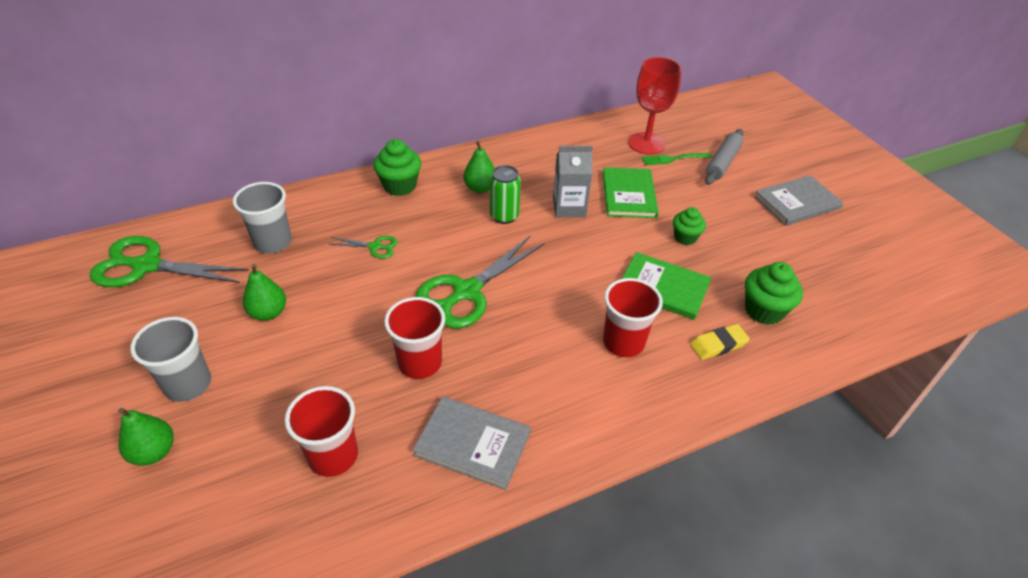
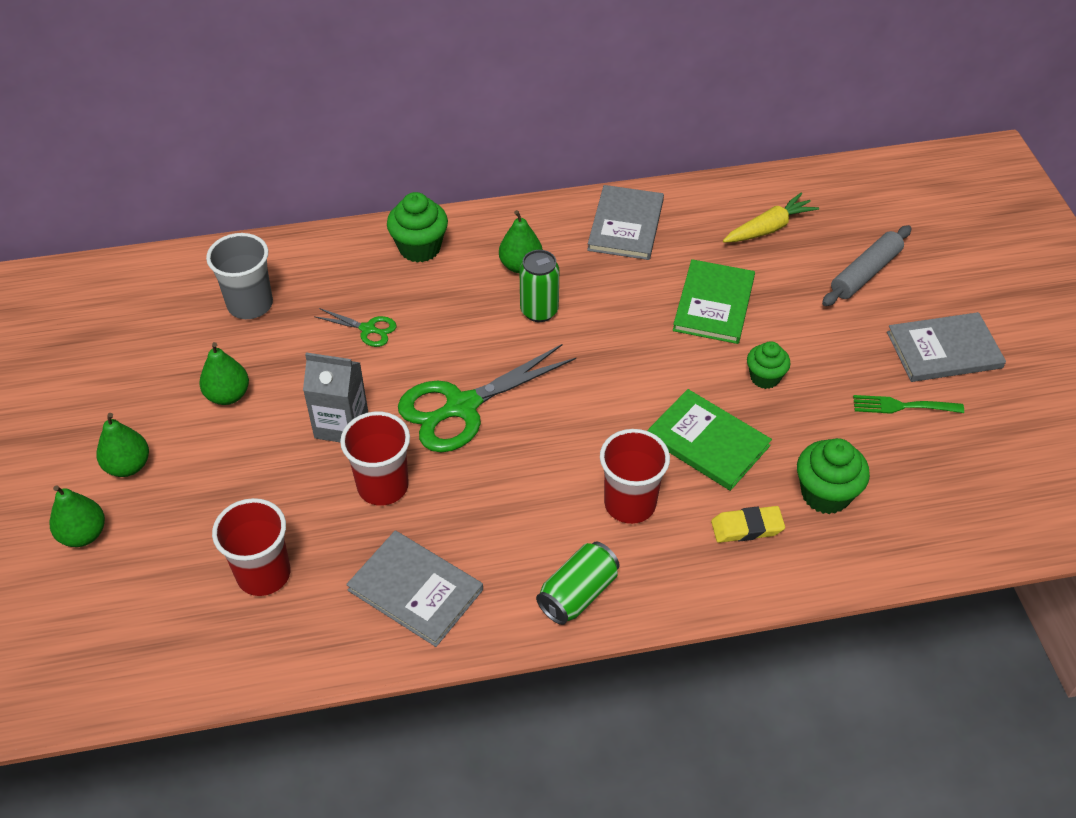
camera: 15 degrees right, 5 degrees up
green scissors [89,236,249,287] -> none
grey cup [130,317,211,402] -> green pear [97,413,149,477]
grey carton [553,146,593,217] -> grey carton moved to [303,353,368,442]
red goblet [628,57,682,155] -> yellow carrot [723,193,819,243]
green fork [642,153,712,165] -> green fork moved to [853,395,964,414]
none -> green can [536,542,620,625]
none -> grey book [587,185,664,260]

